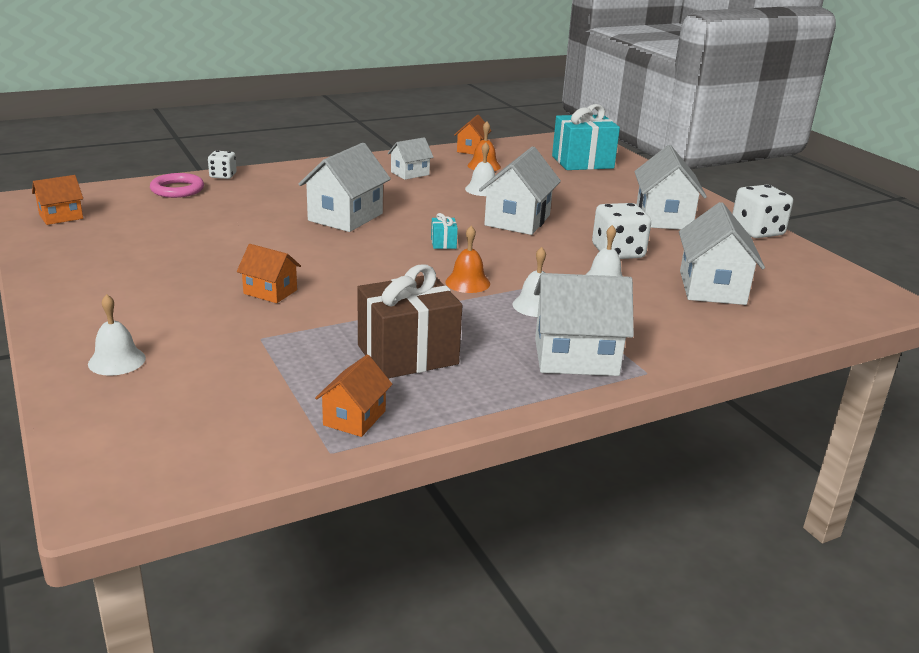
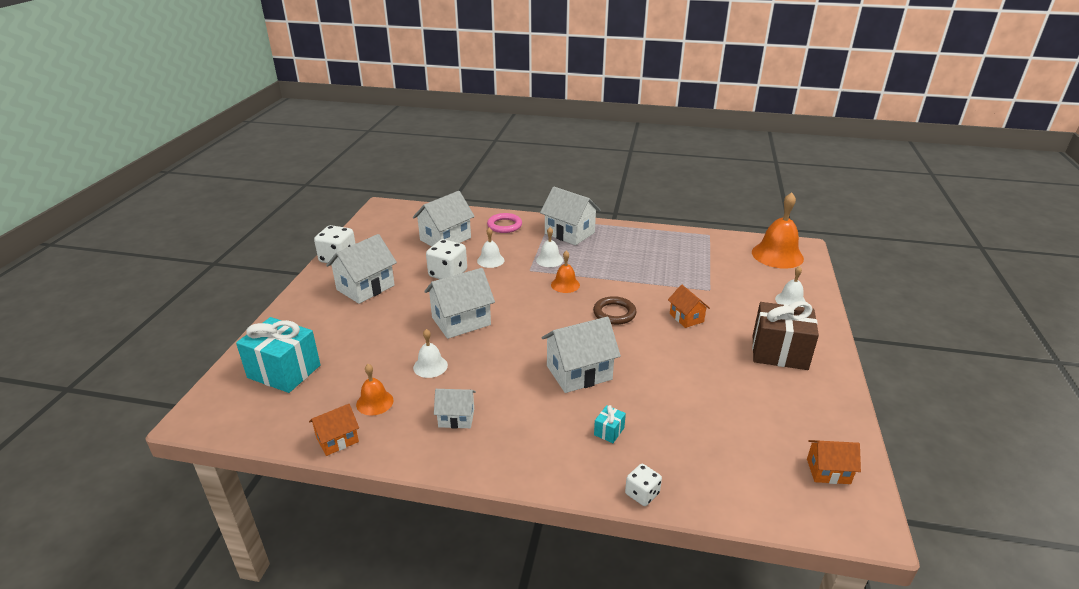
camera: 140 degrees left, 5 degrees up
pink ring [150,173,204,198] -> pink ring moved to [487,213,522,233]
orange house [315,355,393,437] -> none
brown gift [357,265,462,378] -> brown gift moved to [752,301,819,370]
turquoise gift [431,213,458,249] -> turquoise gift moved to [594,405,626,443]
none -> brown ring [593,296,637,325]
none -> orange bell [752,192,804,269]

